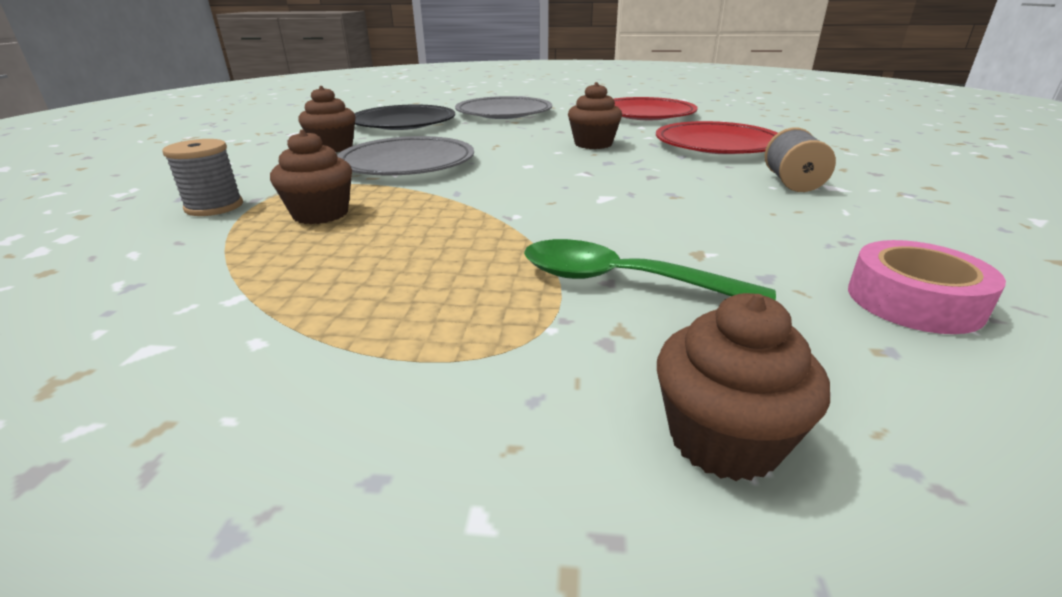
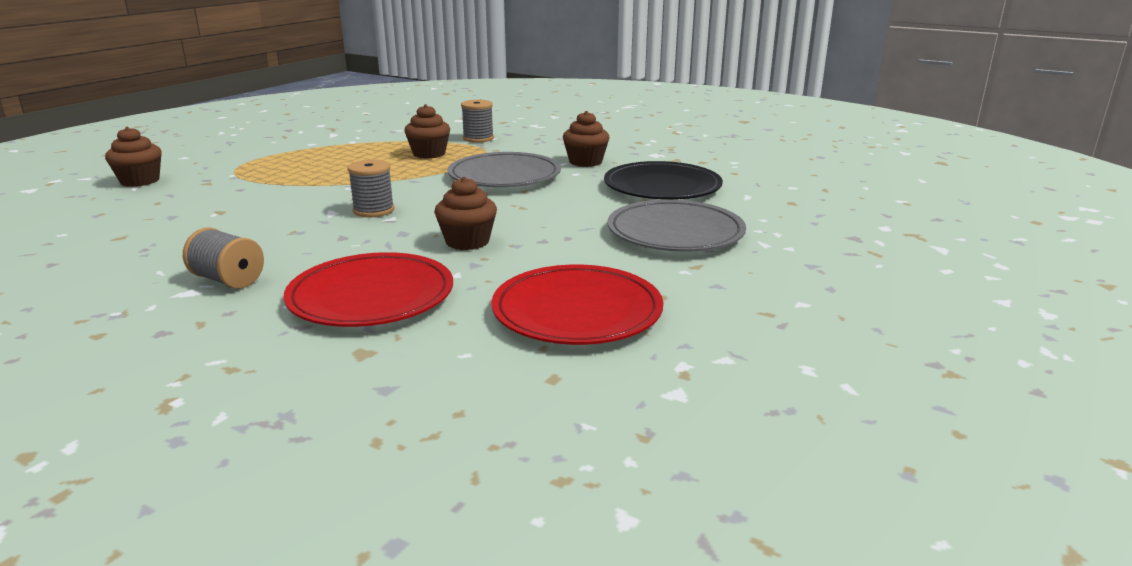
camera: 115 degrees right, 5 degrees down
green spoon [524,239,776,300] -> none
pink tape [848,240,1006,334] -> none
none -> grey spool [347,159,394,217]

